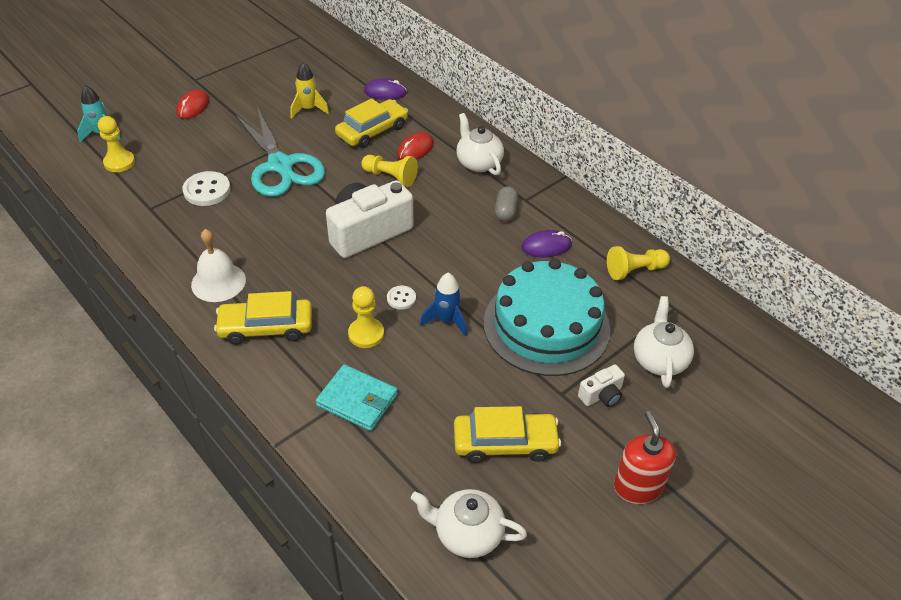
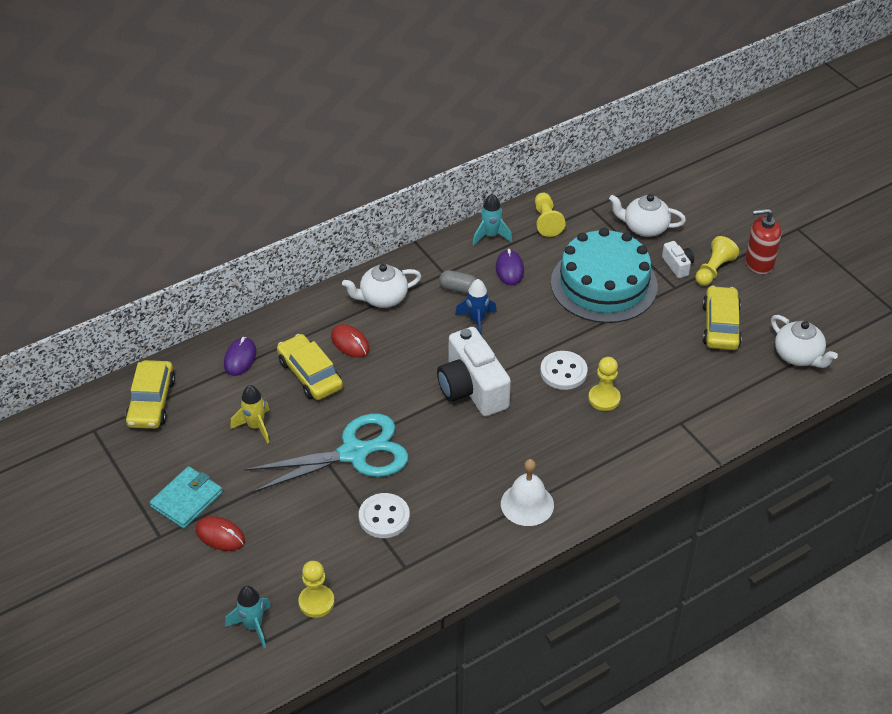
camera: 80 degrees left, 0 degrees up
yellow car [214,291,312,345] -> yellow car moved to [125,360,175,429]
turquoise wallet [316,364,398,431] -> turquoise wallet moved to [150,466,223,529]
yellow pawn [361,155,418,187] -> yellow pawn moved to [695,236,739,286]
white button [387,286,416,310] -> white button [540,351,588,390], size x1.77
white teapot [411,489,527,558] -> white teapot turned 60 degrees counterclockwise [771,315,838,368]
blue rocket [420,273,467,337] -> blue rocket moved to [455,279,497,335]
none -> turquoise rocket [473,194,512,246]

